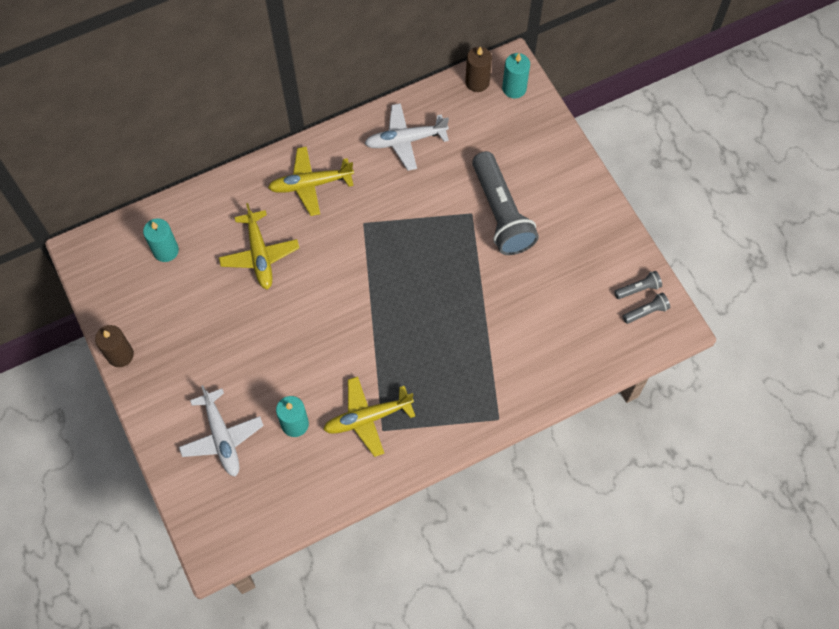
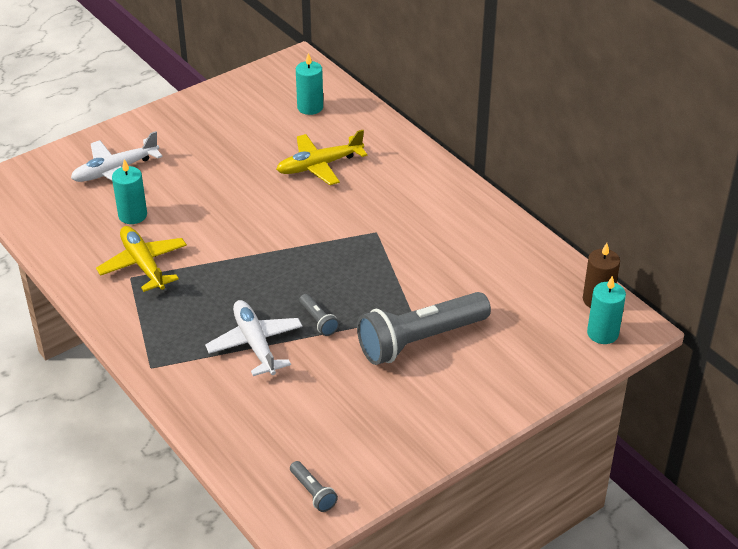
camera: 80 degrees right, 25 degrees down
brown candle [95,325,134,367] -> none
yellow plane [268,146,354,216] -> none
white plane [364,103,449,171] -> white plane moved to [205,300,303,376]
grey flashlight [614,271,662,299] -> grey flashlight moved to [300,294,339,336]

